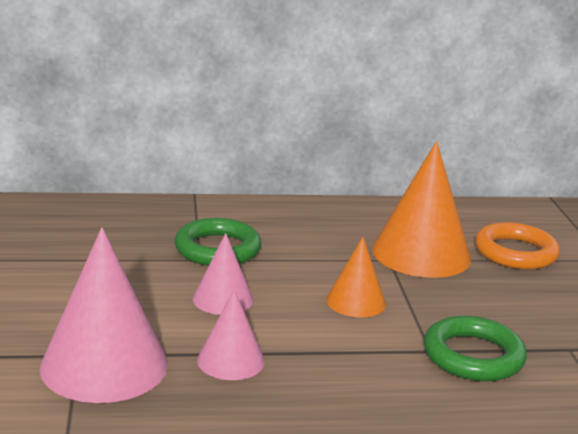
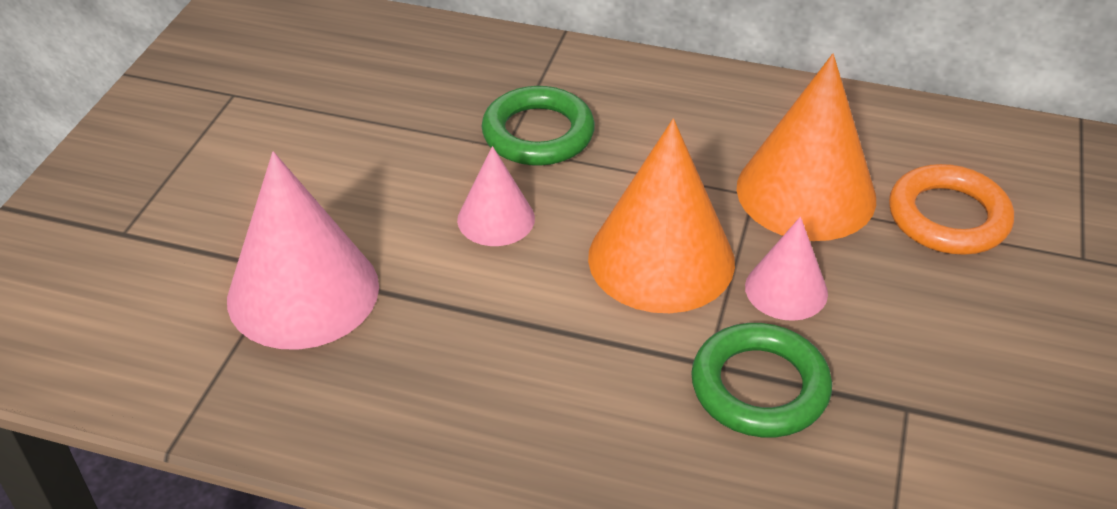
camera: 25 degrees right, 20 degrees up
pink cone [197,289,265,380] -> pink cone moved to [745,217,828,321]
orange cone [326,237,386,317] -> orange cone [588,119,735,313], size x1.83

